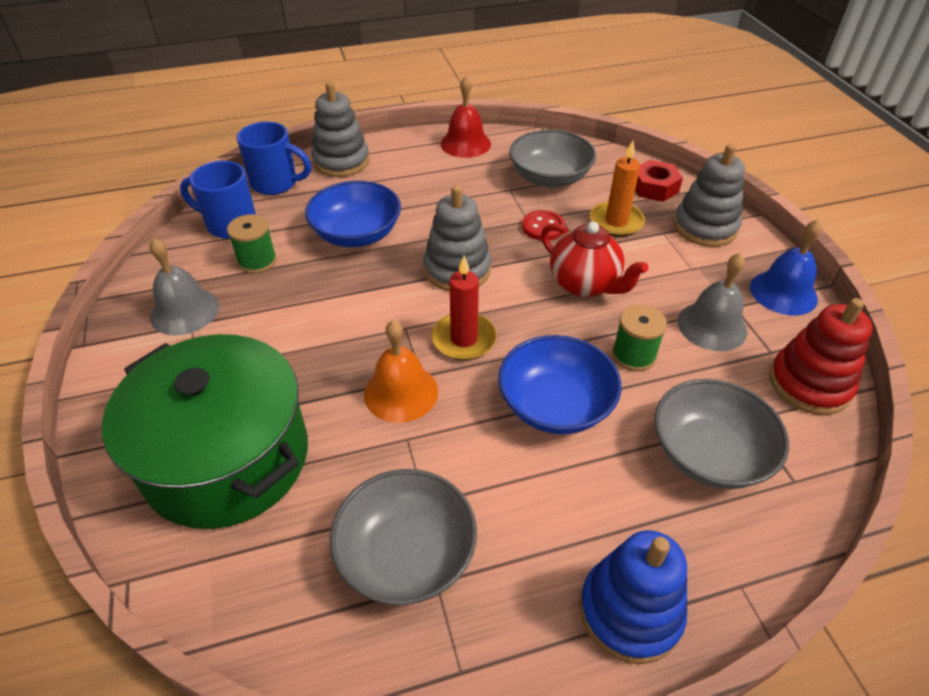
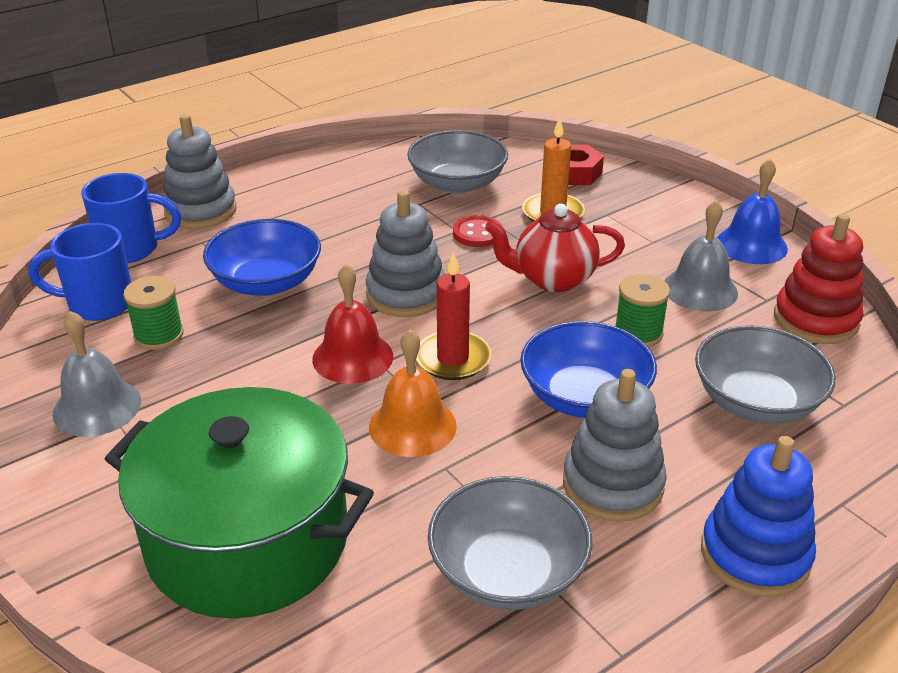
camera: 20 degrees left, 10 degrees down
red bell [440,76,491,158] -> red bell moved to [312,264,393,384]
red teapot [541,222,648,297] -> red teapot turned 150 degrees clockwise [485,204,625,292]
grey stacking toy [674,144,745,247] -> grey stacking toy moved to [563,369,667,522]

